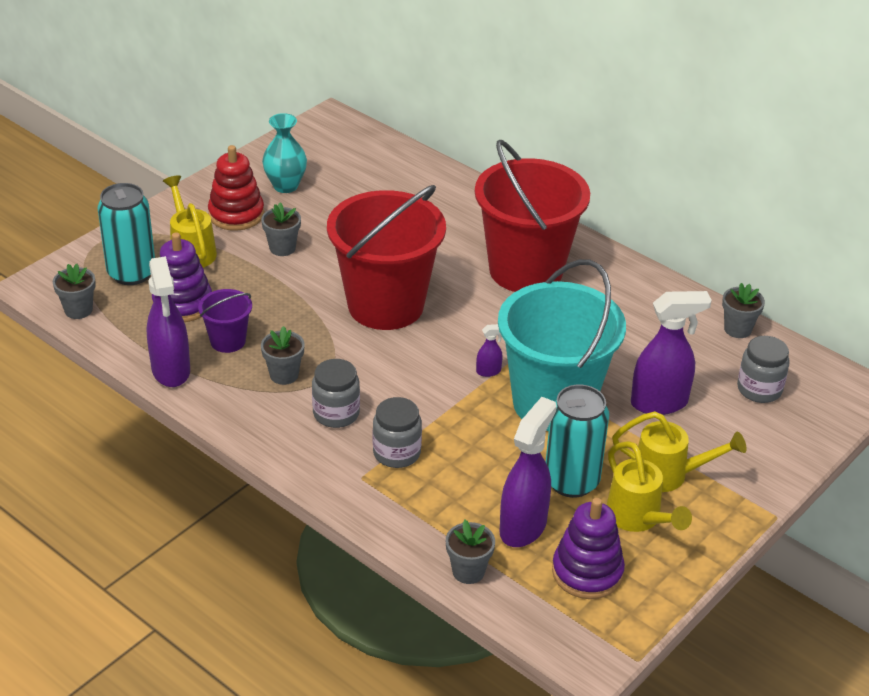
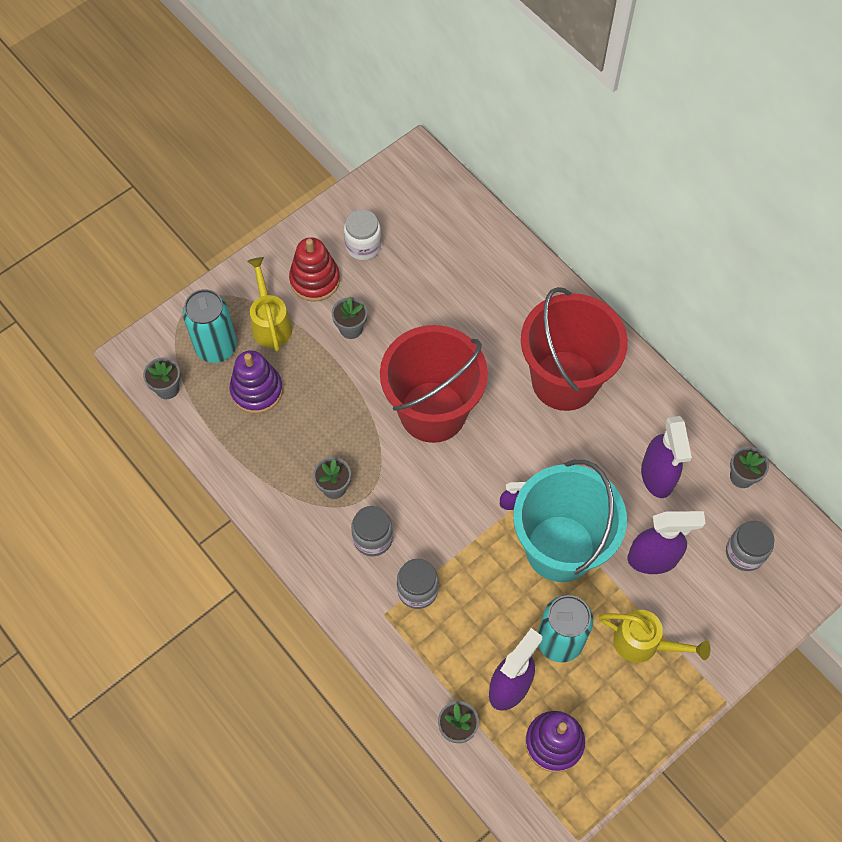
camera: 10 degrees right, 25 degrees up
purple spray bottle [146,256,190,387] -> purple spray bottle moved to [641,416,692,498]
purple bucket [198,289,252,353] -> none
turquoise vase [262,113,307,193] -> white jar [344,209,381,260]
yellow watering can [607,441,692,532] -> none

